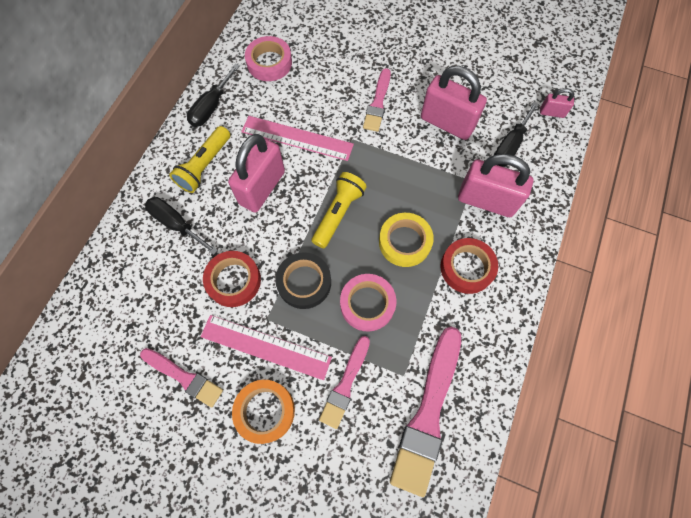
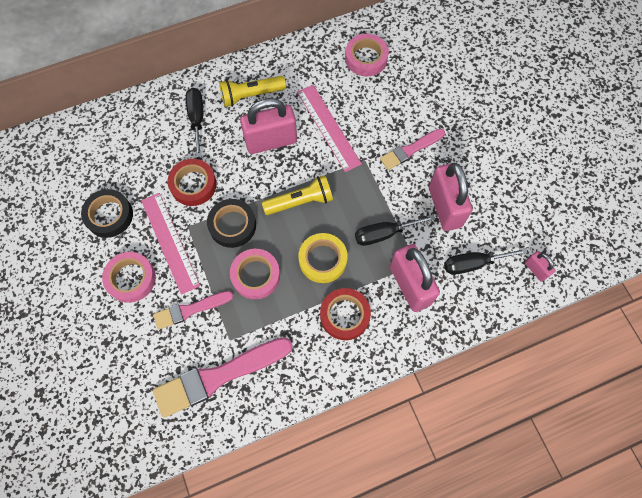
camera: 45 degrees right, 0 degrees up
pink brush [140,348,223,407] -> black tape [81,189,133,238]
black screwdriver [187,64,240,127] -> black screwdriver moved to [355,214,435,246]
orange tape [232,380,295,444] -> pink tape [102,252,156,303]

